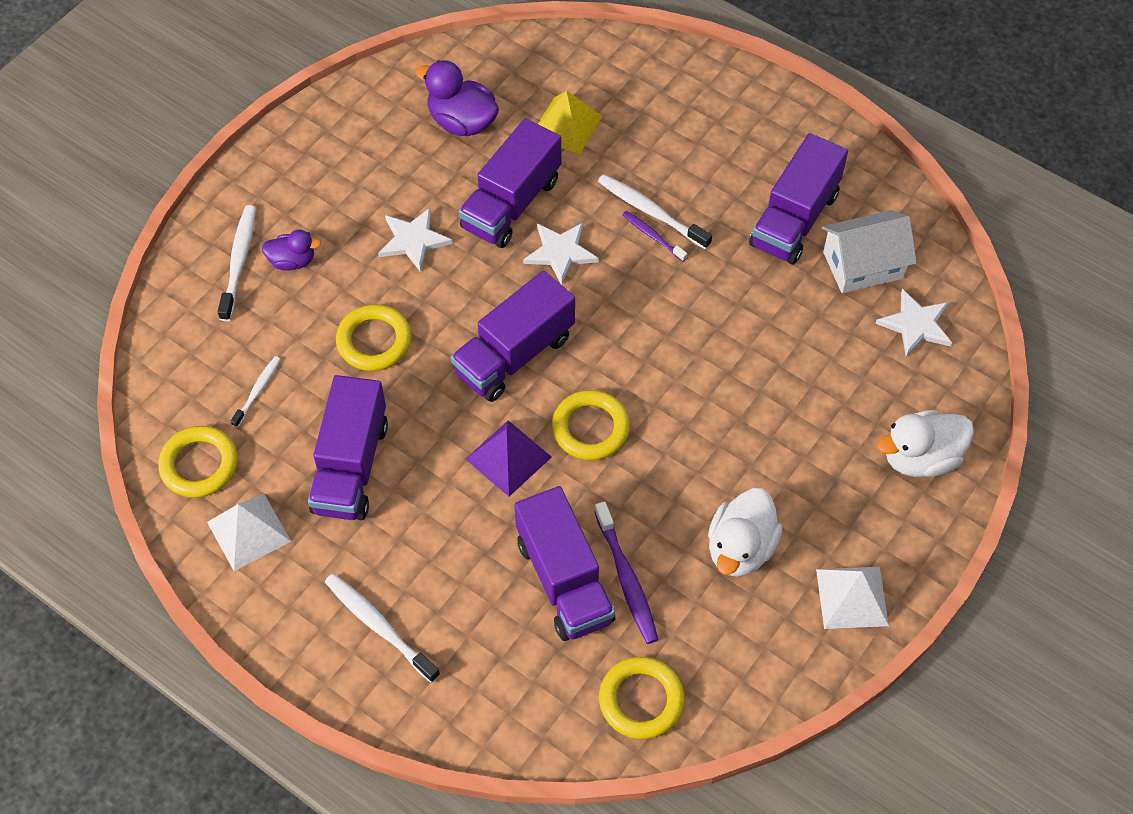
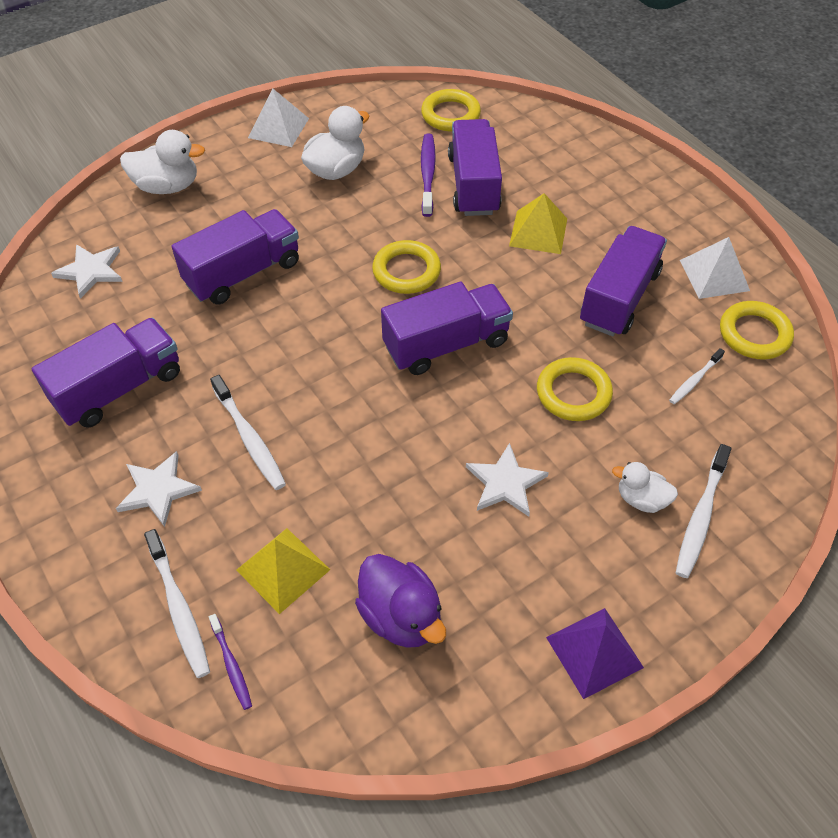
camera: 160 degrees left, 5 degrees down
purple duck [262,230,321,271] -> white duck [612,462,678,513]
white toothbrush [325,574,440,683] -> white toothbrush moved to [144,529,210,678]
purple truck [458,118,561,248] -> purple truck moved to [172,209,299,305]
purple pyramid [466,420,552,497] -> purple pyramid moved to [546,608,644,699]
white star [523,223,599,285] -> white star moved to [116,451,202,527]
purple toothbrush [622,211,687,261] -> purple toothbrush moved to [209,614,252,710]
white house [822,210,917,293] -> none
none -> yellow pyramid [509,193,567,254]

